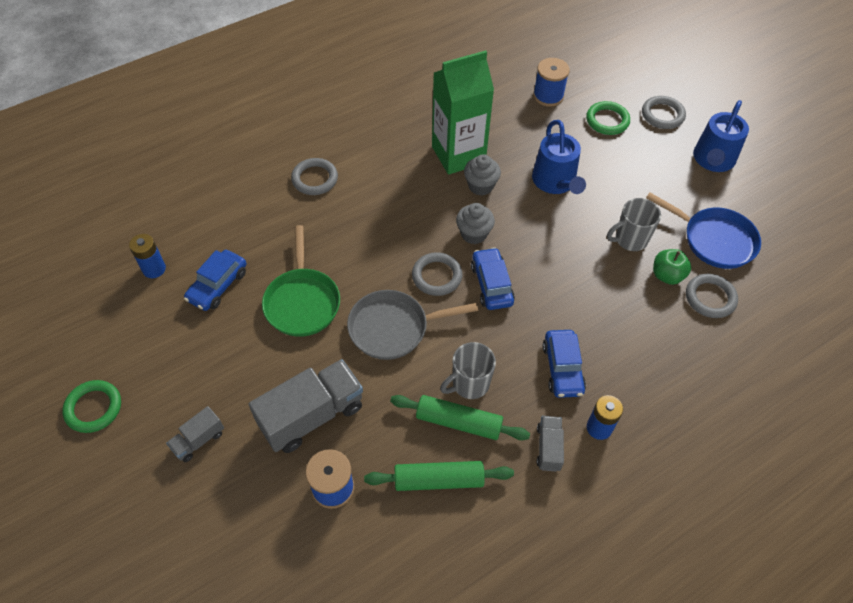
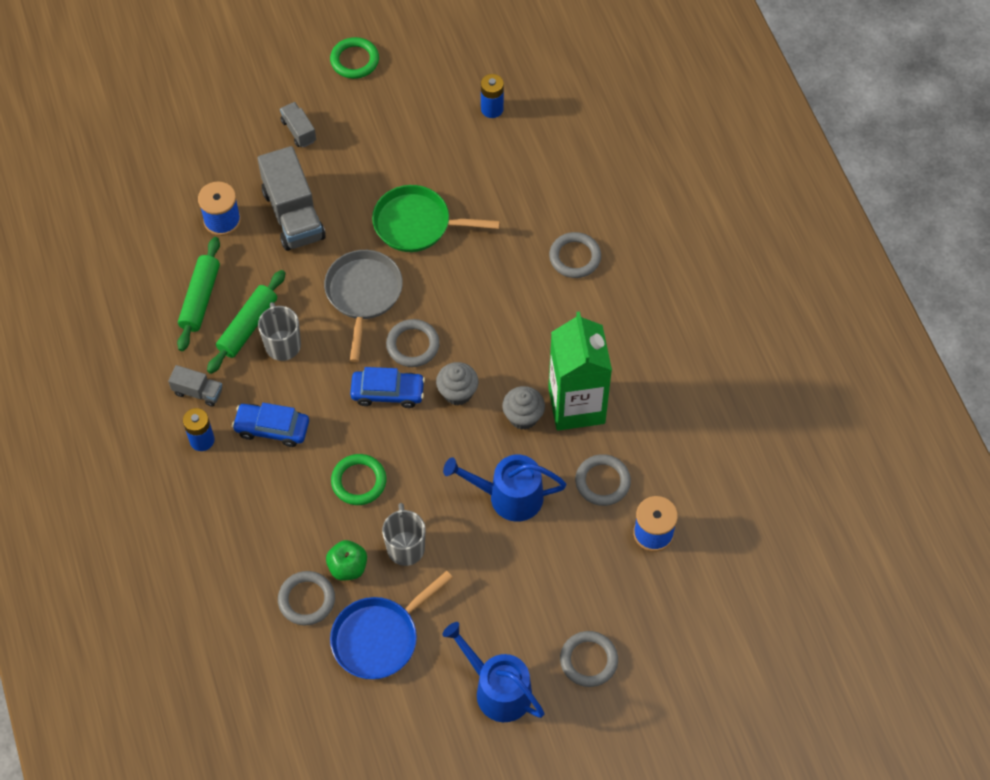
camera: 105 degrees right, 5 degrees up
blue car [184,250,246,311] -> none
green ring [586,101,630,135] -> green ring moved to [331,454,386,505]
none -> grey ring [575,454,631,506]

